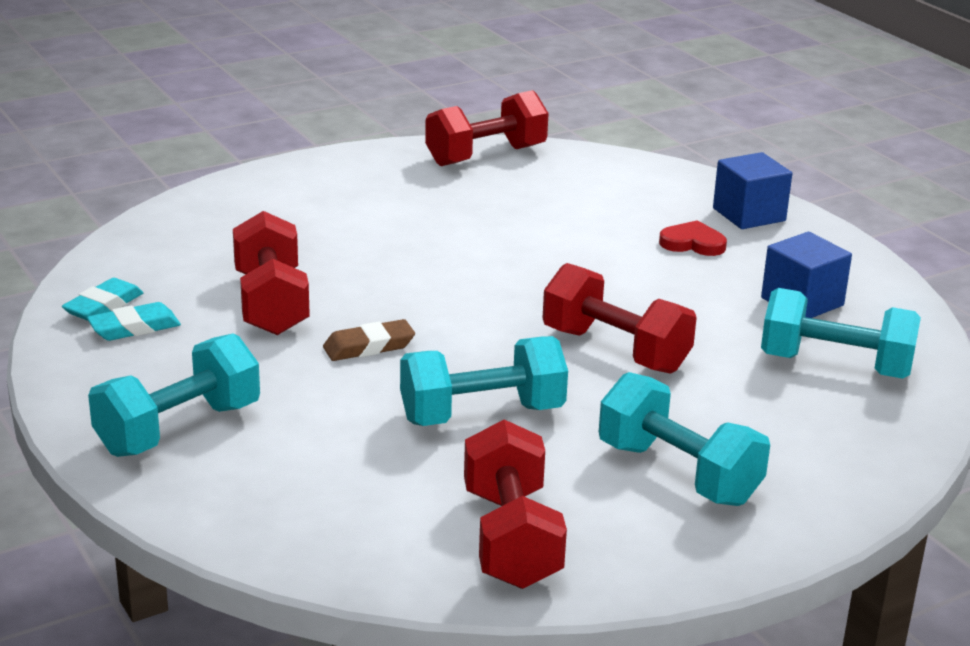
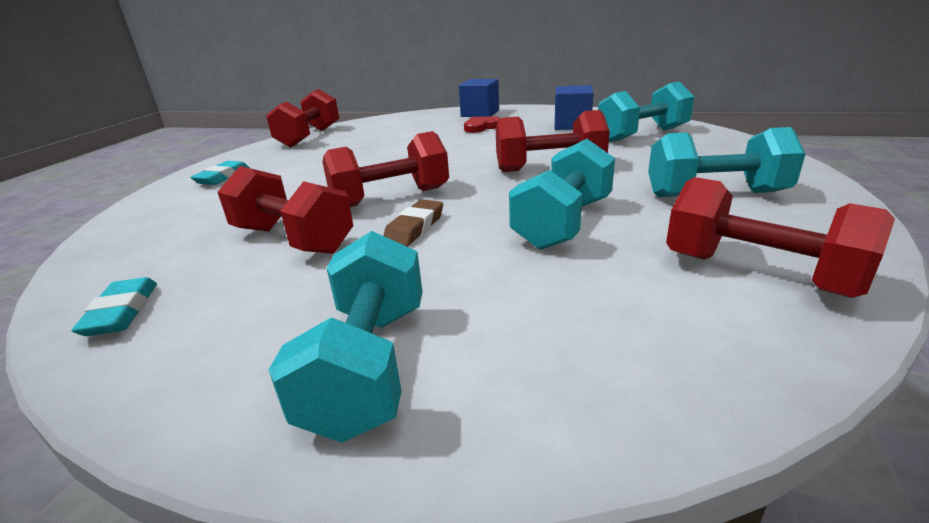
camera: 40 degrees left, 0 degrees up
turquoise eraser [87,302,181,341] -> turquoise eraser moved to [190,161,250,185]
none -> red dumbbell [322,131,449,207]

